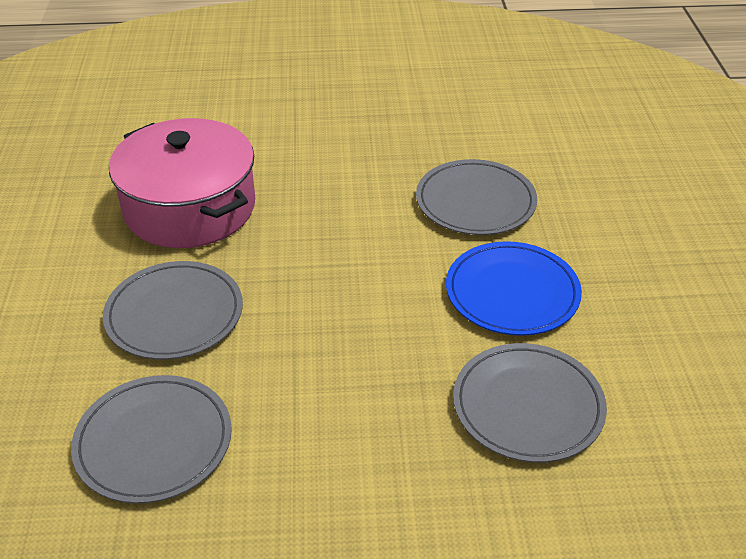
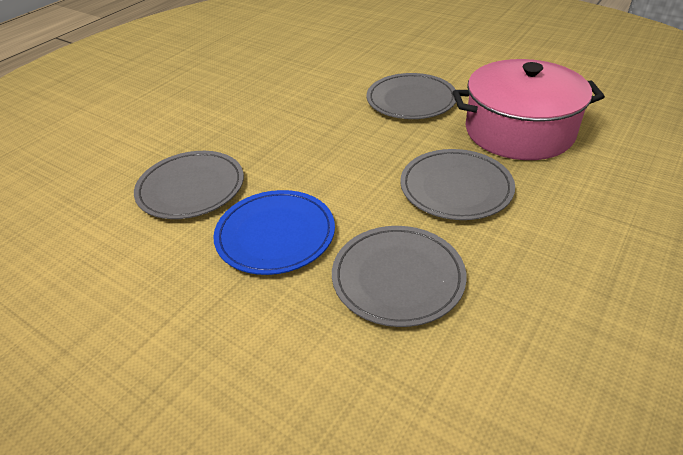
camera: 130 degrees right, 0 degrees up
grey plate [71,375,232,504] -> grey plate moved to [400,149,515,220]

